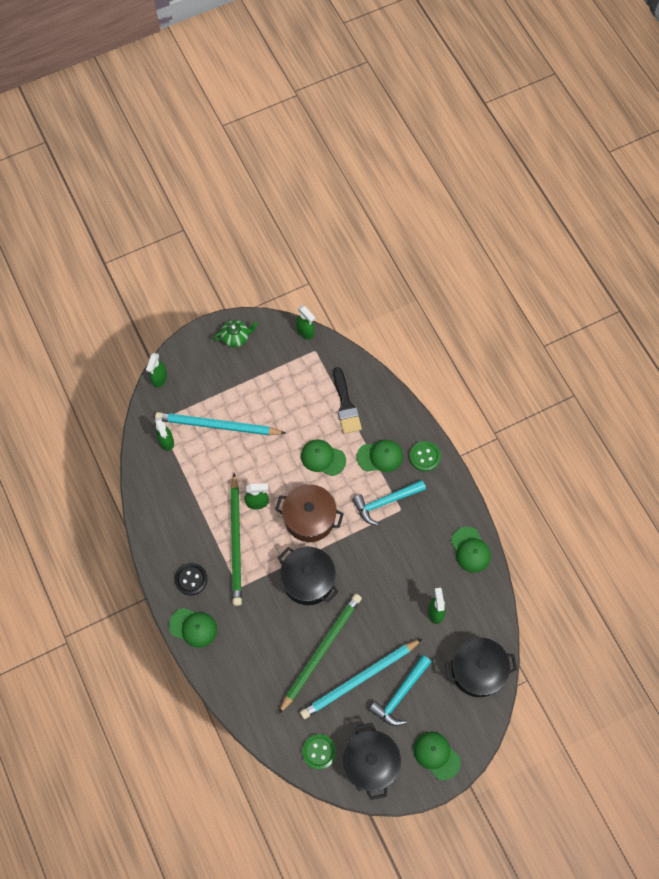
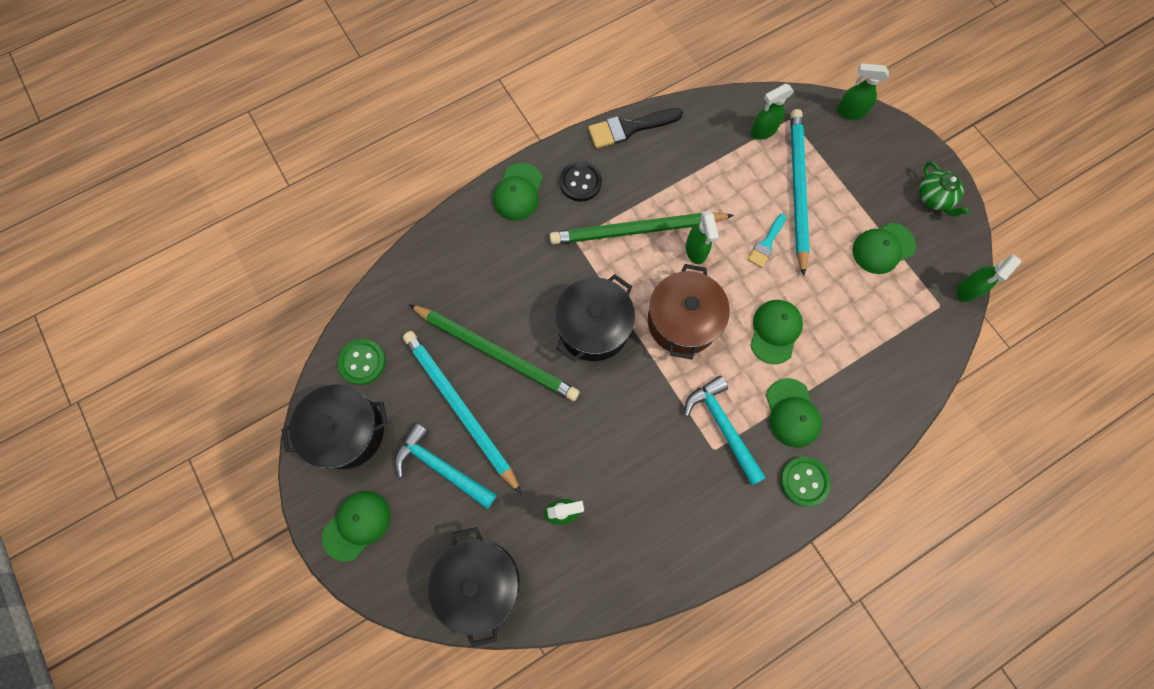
camera: 85 degrees right, 5 degrees up
black brush [333,367,362,434] -> black brush moved to [588,108,683,149]
green cap [451,527,491,573] -> green cap moved to [852,223,916,274]
none -> turquoise brush [748,214,786,268]

